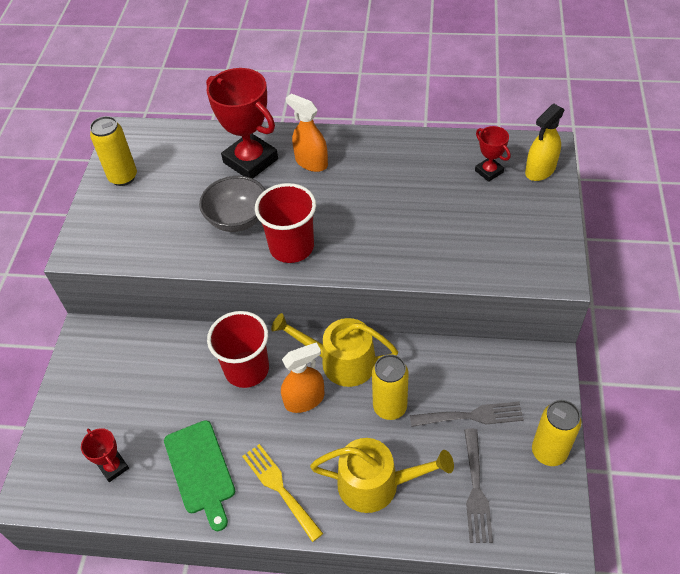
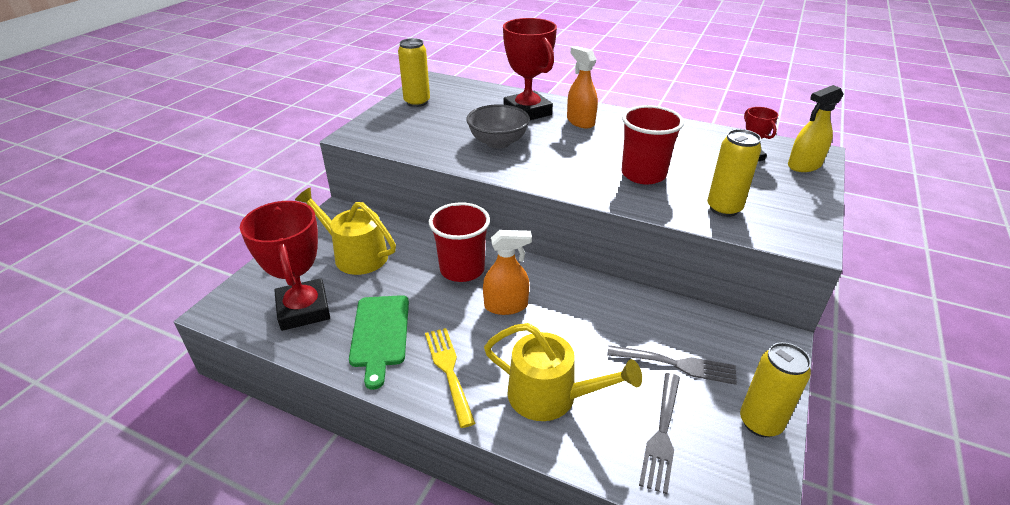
camera: 15 degrees right, 15 degrees down
red trophy [81,428,129,482] -> red trophy [240,201,330,331], size x2.01
red cup [255,183,316,263] -> red cup moved to [621,105,684,184]
yellow watering can [271,313,398,387] -> yellow watering can moved to [295,188,396,275]
yellow can [372,354,409,420] -> yellow can moved to [707,129,761,217]

